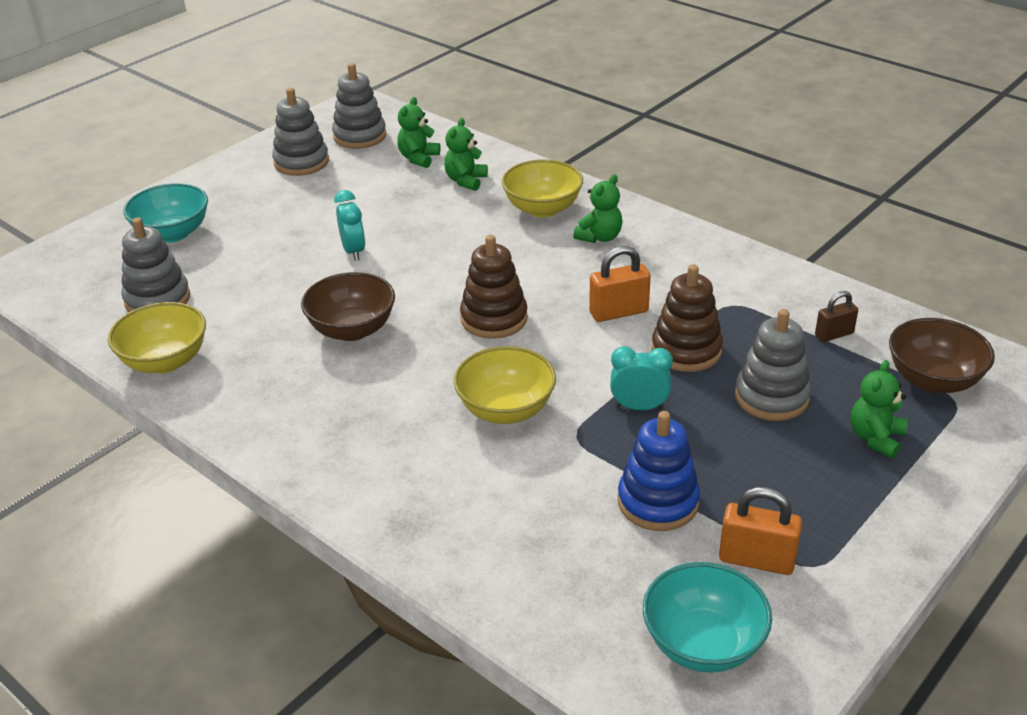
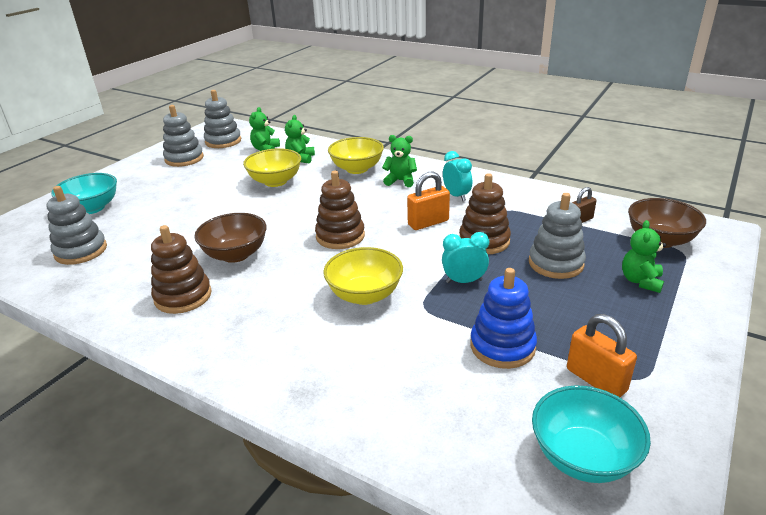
camera: 10 degrees left, 5 degrees down
yellow bowl [108,302,206,373] -> yellow bowl moved to [243,148,301,187]
turquoise clock [334,190,365,261] -> turquoise clock moved to [443,151,472,201]
green teddy bear [573,174,623,243] -> green teddy bear turned 105 degrees counterclockwise [382,135,417,187]
orange padlock [719,487,802,575] -> orange padlock turned 45 degrees clockwise [567,314,637,397]
none -> brown stacking toy [151,225,212,314]

